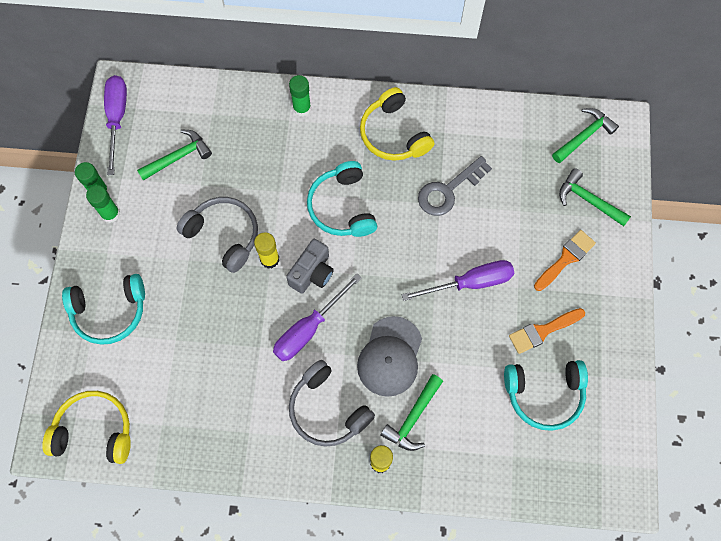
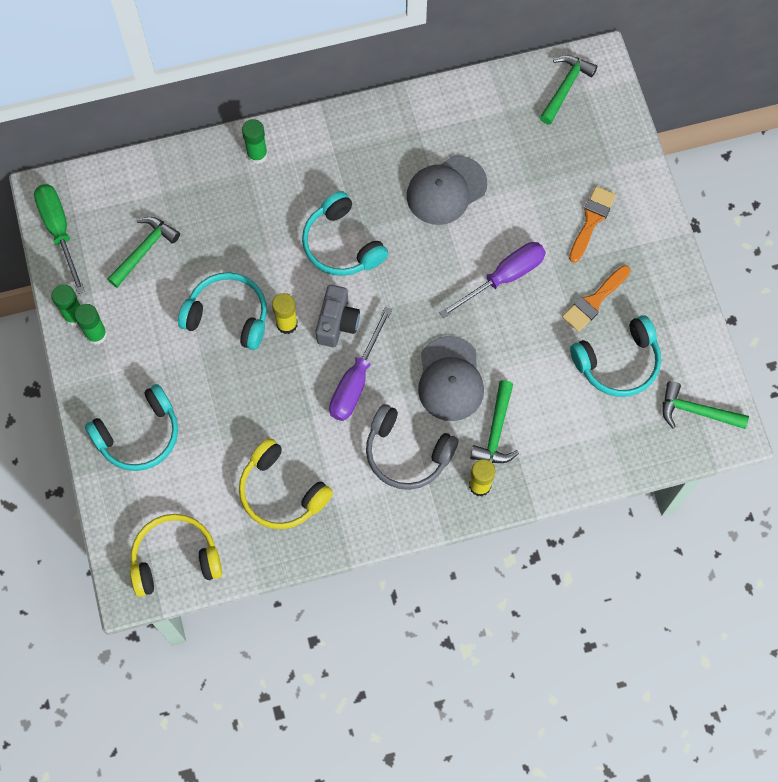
camera: 20 degrees left, 0 degrees up
purple screwdriver [104,75,127,175] -> green screwdriver [34,184,85,294]
grey headphones [177,197,258,273] -> turquoise headphones [178,272,267,350]
yellow headphones [360,87,434,161] -> yellow headphones moved to [239,438,333,529]
grey key [418,156,492,216] -> grey cap [407,155,487,225]
green hammer [559,168,631,226] -> green hammer moved to [662,381,749,429]

